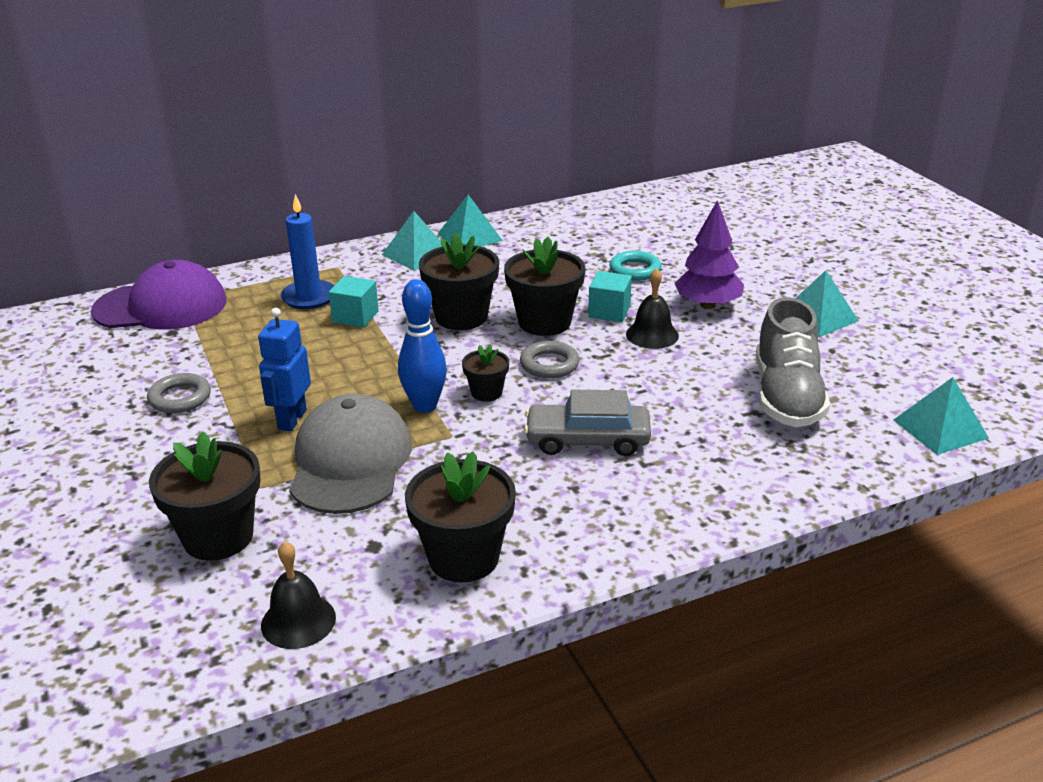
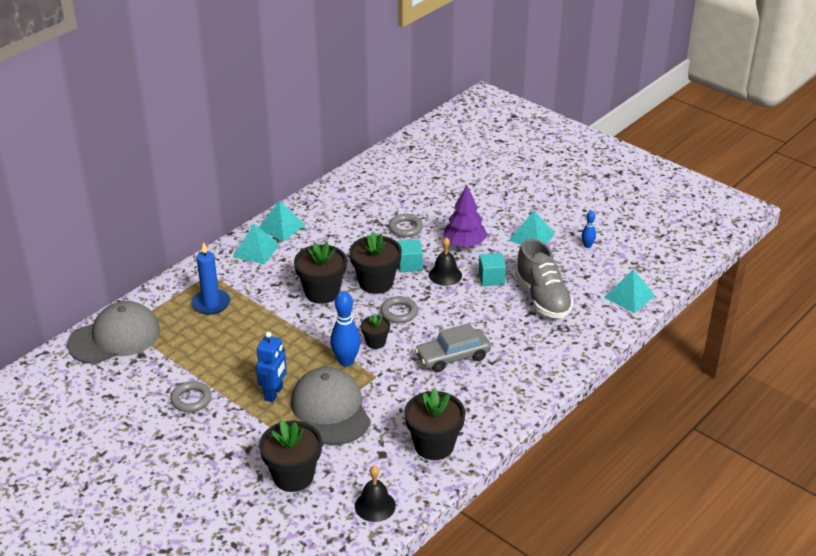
camera: 25 degrees left, 5 degrees up
purple cap [91,260,226,329] -> grey cap [67,301,160,364]
blue robot [258,308,311,431] -> blue robot turned 150 degrees counterclockwise [256,332,287,402]
turquoise cube [329,276,379,328] -> turquoise cube moved to [479,253,506,286]
turquoise ring [609,251,661,281] -> grey ring [389,214,423,237]
none -> blue bowling pin [582,211,596,248]

